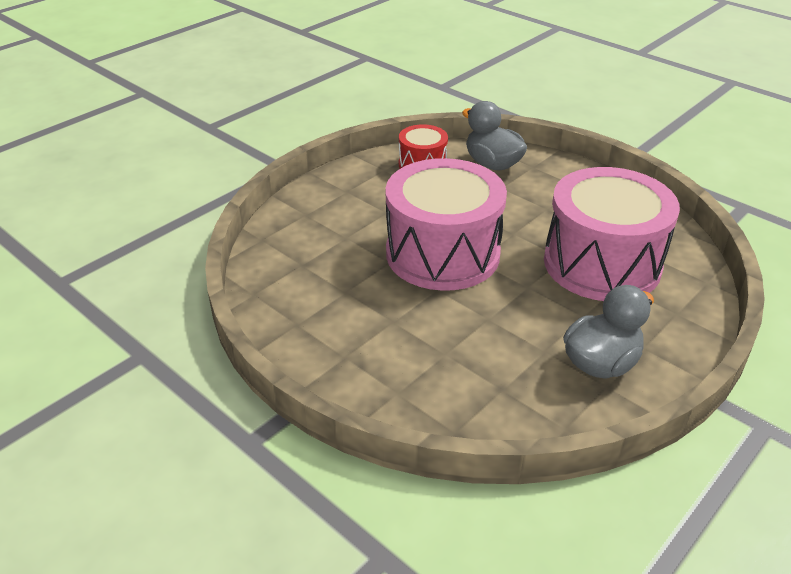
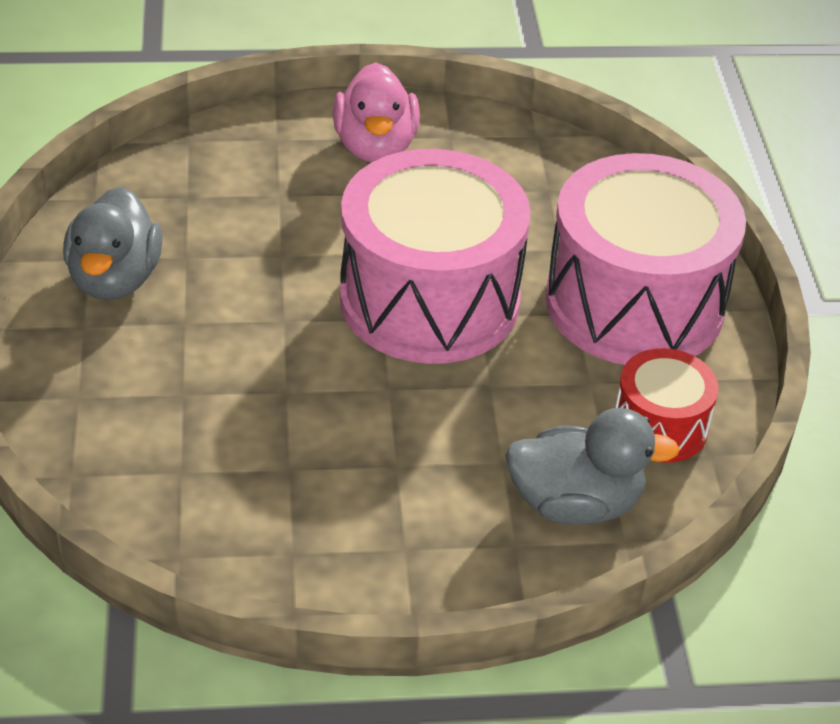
camera: 130 degrees right, 5 degrees up
pink drum [544,167,680,301] -> pink drum moved to [545,153,746,365]
none -> pink duck [333,62,420,162]

